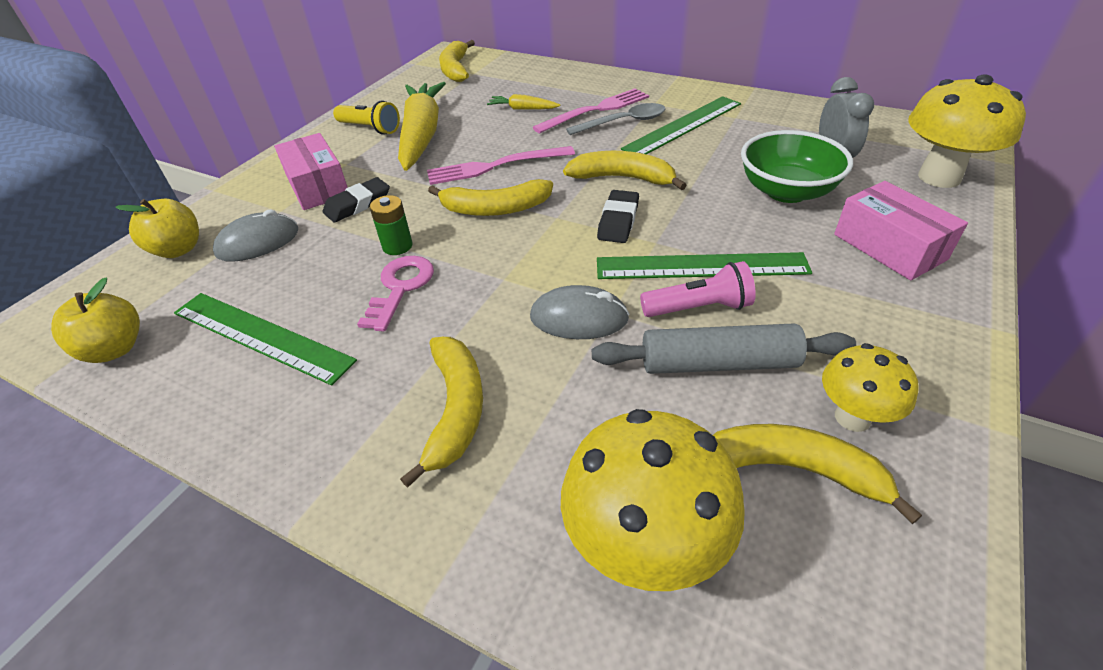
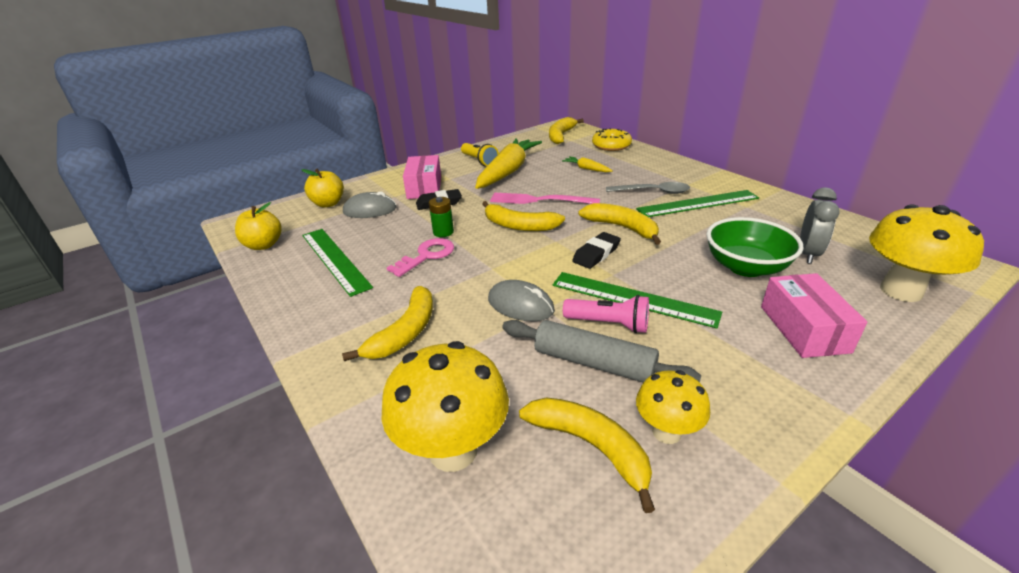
camera: 25 degrees right, 10 degrees down
pink fork [532,88,649,133] -> none
none -> yellow donut [592,128,632,151]

